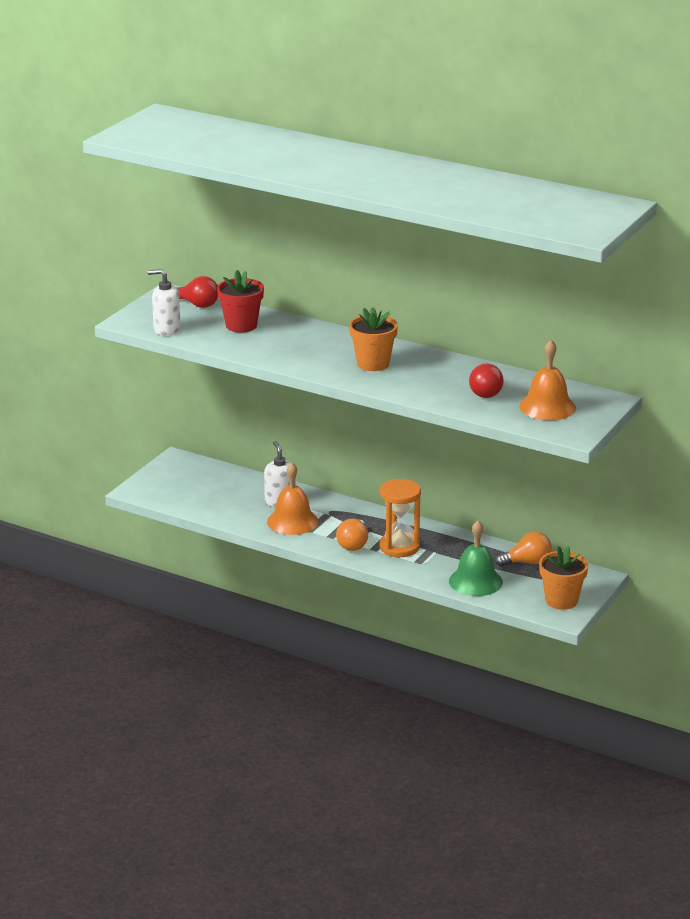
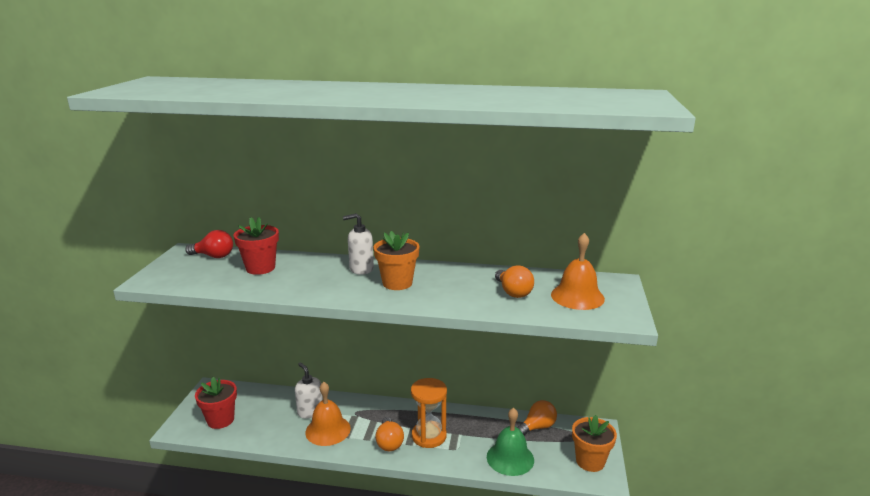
camera: 20 degrees left, 5 degrees down
white soap dispenser [148,269,180,335] -> white soap dispenser moved to [343,213,374,275]
red light bulb [469,364,504,398] -> orange light bulb [495,265,534,298]
none -> red flower pot [195,377,237,429]

